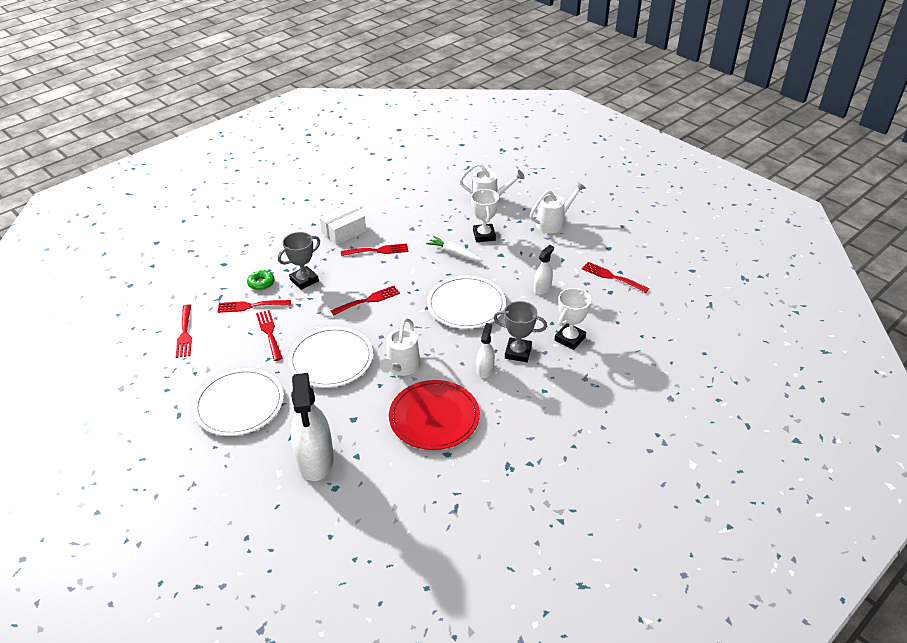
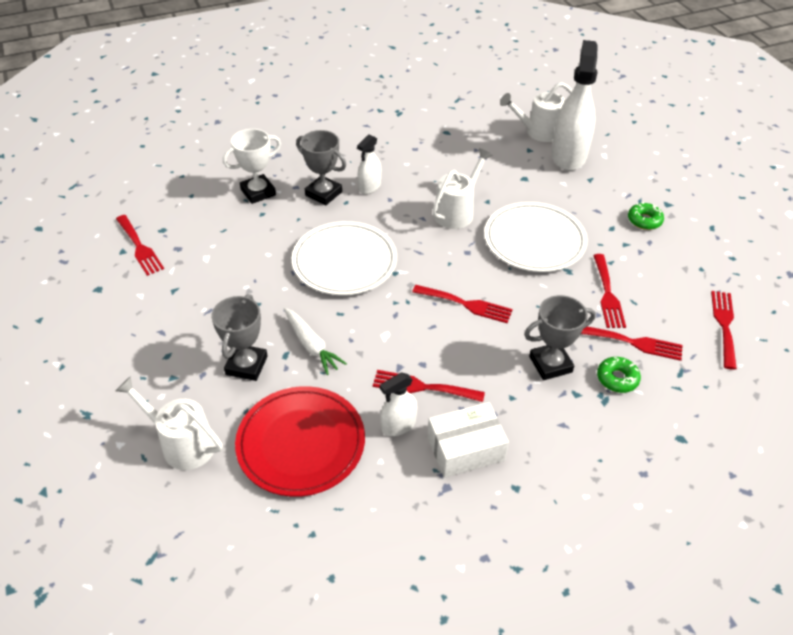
camera: 160 degrees left, 5 degrees up
white plate [193,368,284,436] -> green donut [628,202,664,230]
red fork [330,286,400,315] -> red fork turned 150 degrees counterclockwise [412,285,513,323]
red plate [389,380,480,450] -> red plate moved to [235,386,365,497]
white trophy [471,189,499,242] -> grey trophy [211,294,268,381]
white watering can [530,182,586,233] -> white watering can moved to [500,82,573,142]
white spray bottle [534,245,554,295] -> white spray bottle moved to [380,373,417,436]

